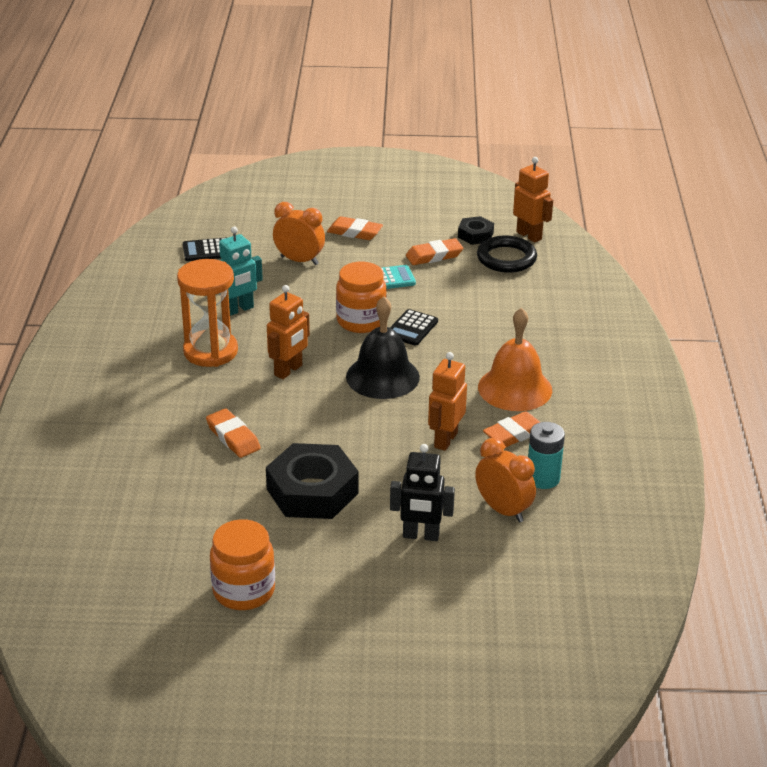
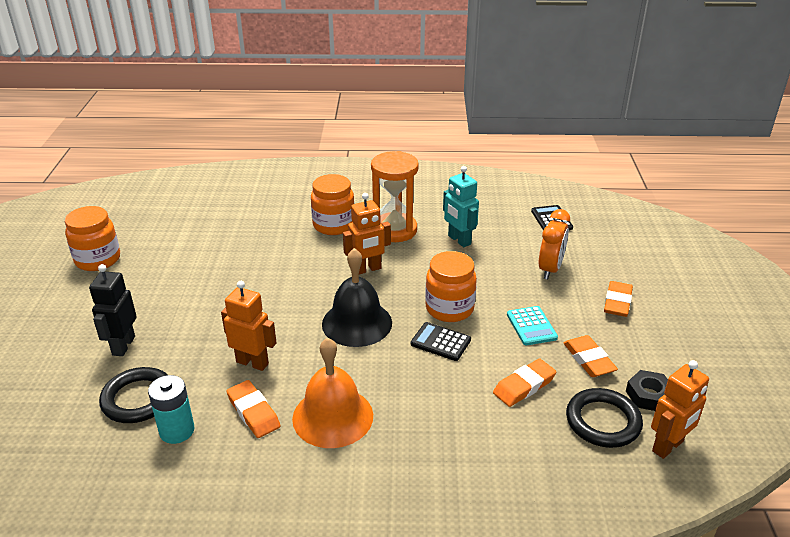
camera: 90 degrees right, 0 degrees up
orange eraser [206,409,261,458] -> orange eraser moved to [493,359,556,407]
black nut [266,443,359,519] -> none
orange robot [267,285,310,379] -> orange robot turned 60 degrees counterclockwise [343,193,391,274]
orange clock [475,438,536,522] -> black ring [99,367,168,423]
none -> orange jar [311,174,354,235]

